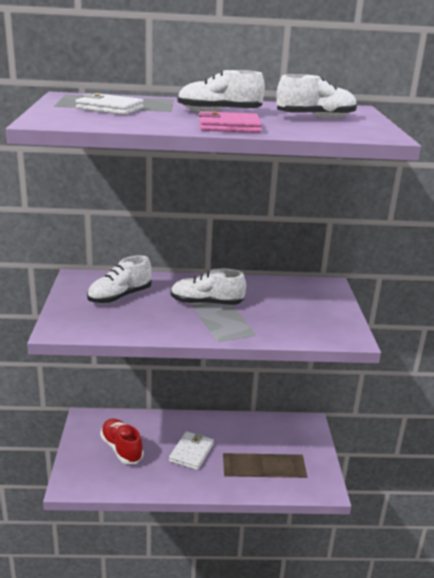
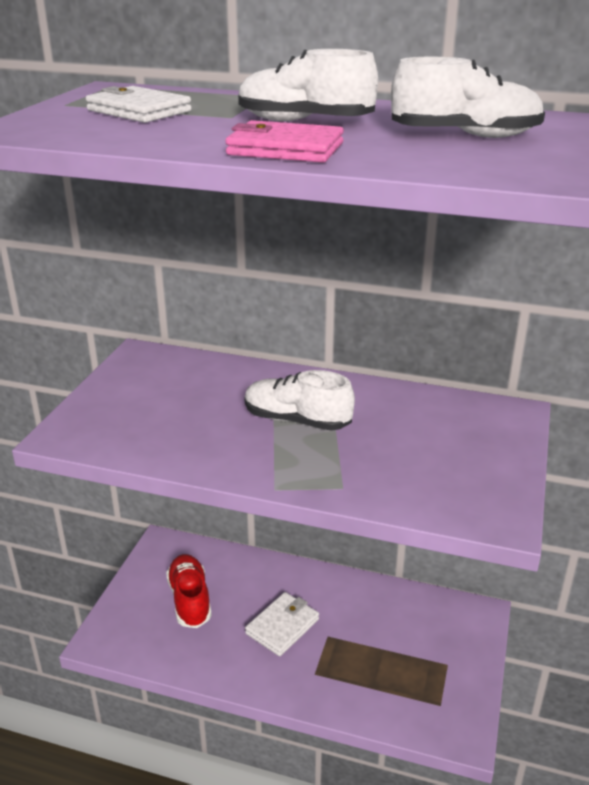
camera: 20 degrees right, 5 degrees up
white shoe [87,255,152,304] -> none

